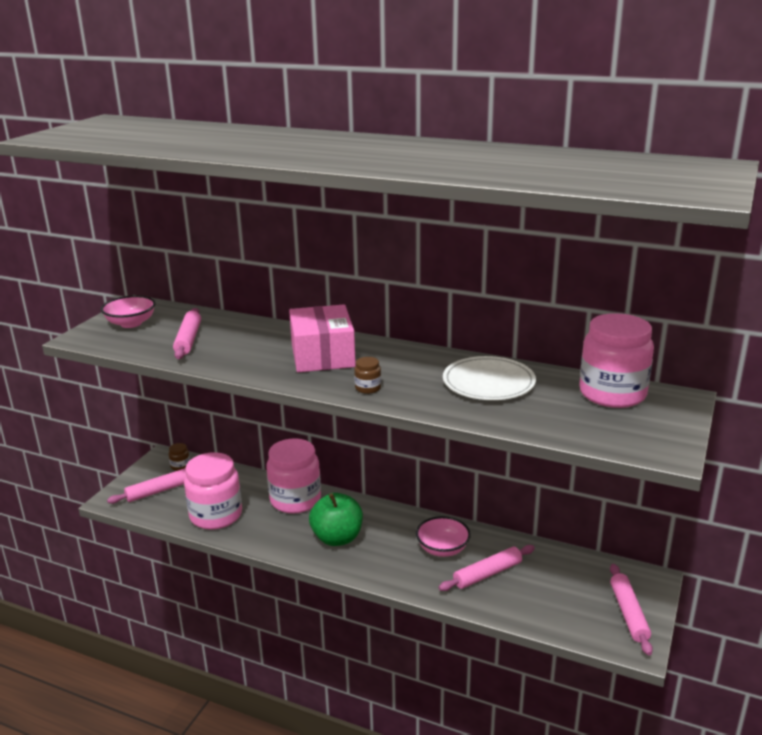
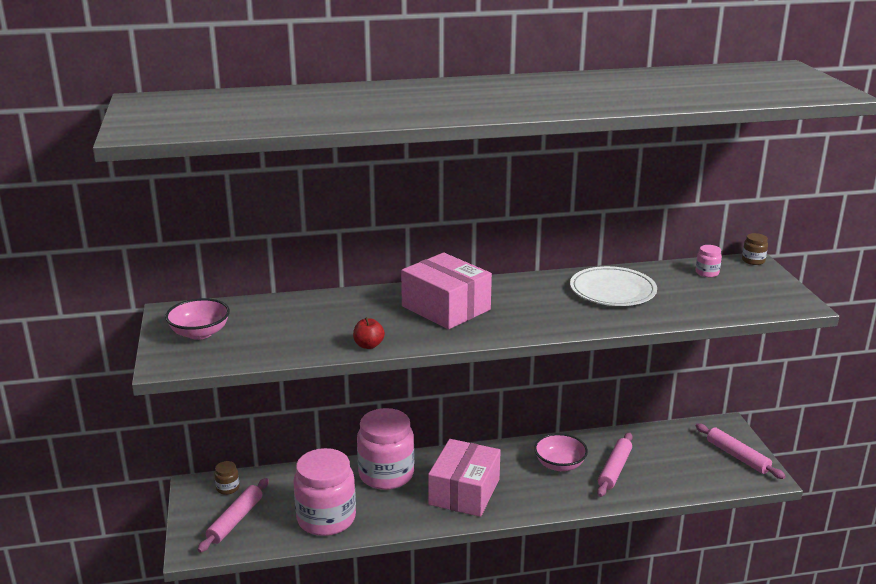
camera: 35 degrees left, 0 degrees up
pink rolling pin [173,308,201,359] -> none
green apple [309,493,363,546] -> pink box [428,439,501,517]
brown jar [354,357,381,394] -> brown jar moved to [742,233,768,265]
pink jar [579,313,654,408] -> pink jar [696,245,722,277], size x0.41
none -> red apple [353,317,385,349]

